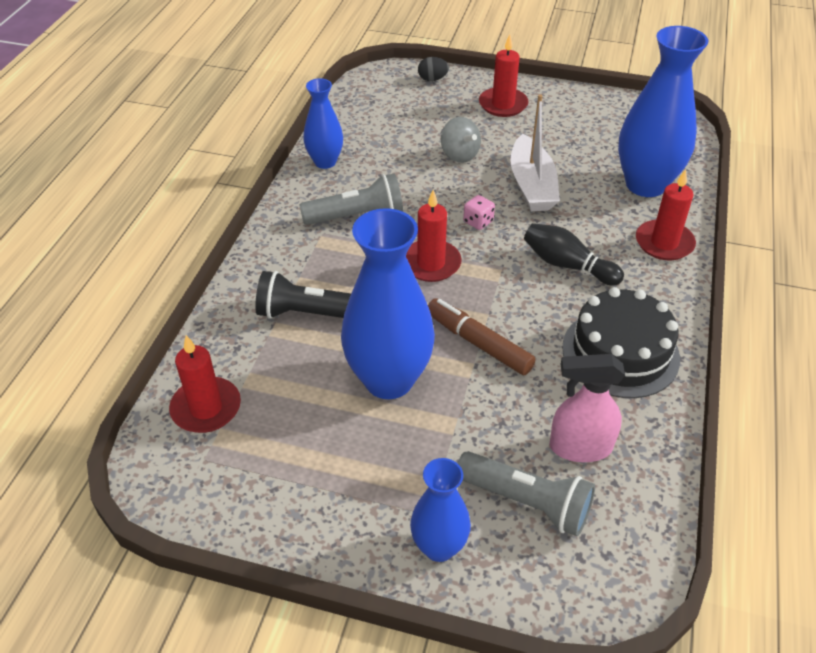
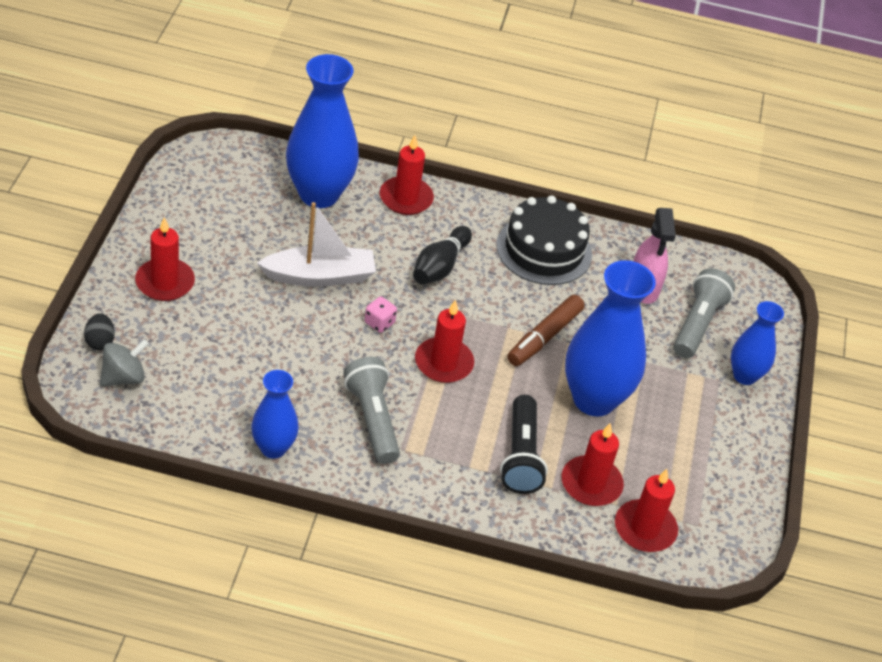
camera: 100 degrees left, 0 degrees up
grey spinning top [441,117,481,163] -> grey spinning top moved to [99,339,149,387]
none -> red candle [562,423,624,506]

